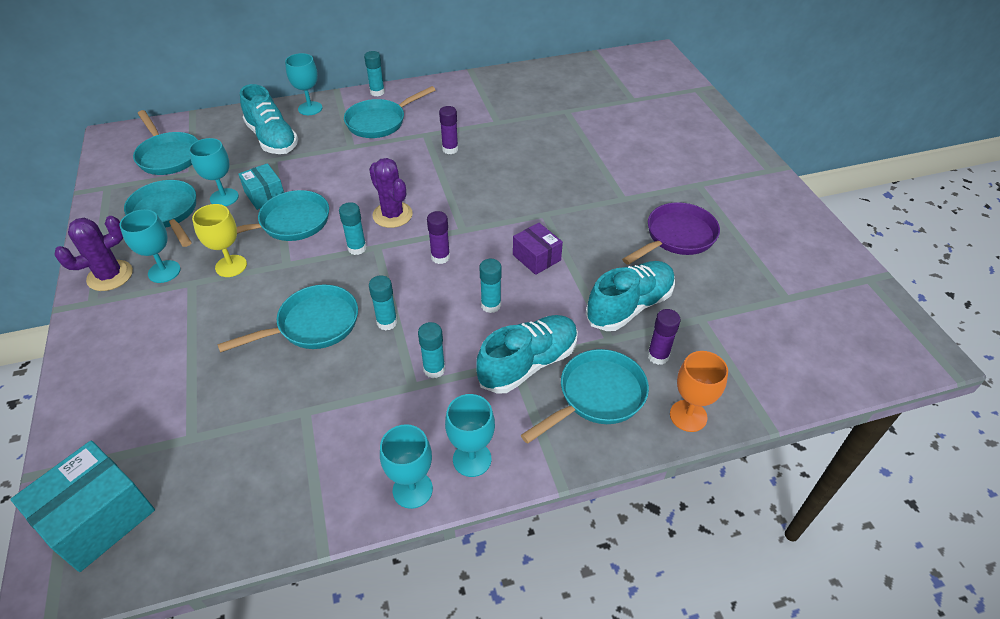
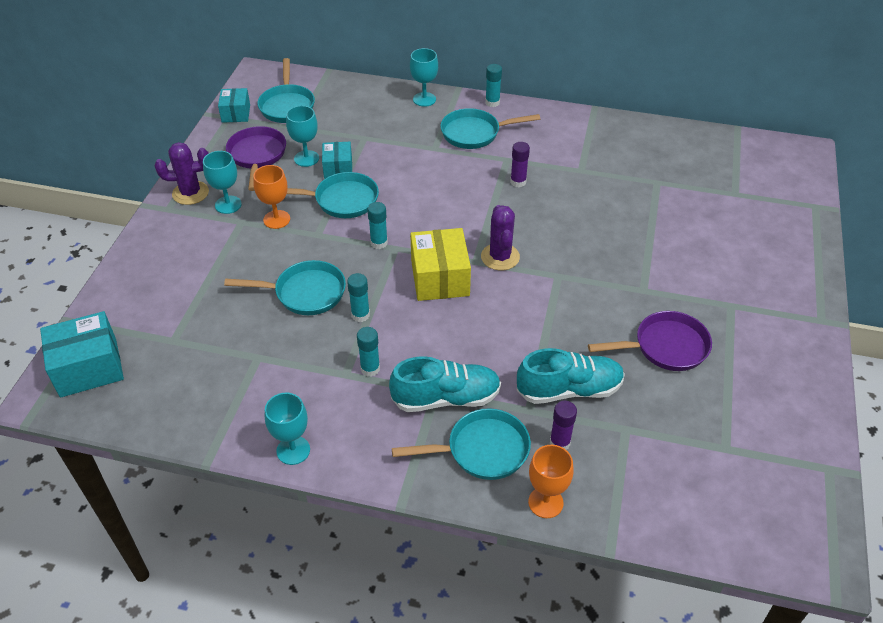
camera: 30 degrees right, 0 degrees up
turquoise pan [124,180,196,247] -> purple pan [226,126,286,191]
yellow goblet [192,204,247,277] -> orange goblet [253,165,290,229]
turquoise shoe [240,84,298,154] -> none
purple cactus [369,158,413,228] -> purple cactus moved to [481,205,520,271]
purple glue stick [427,211,450,264] -> yellow box [410,228,471,301]
turquoise goblet [445,394,495,477] -> none
turquoise glue stick [479,259,502,313] -> none
purple box [513,223,563,275] -> none
none -> turquoise box [218,88,250,123]

